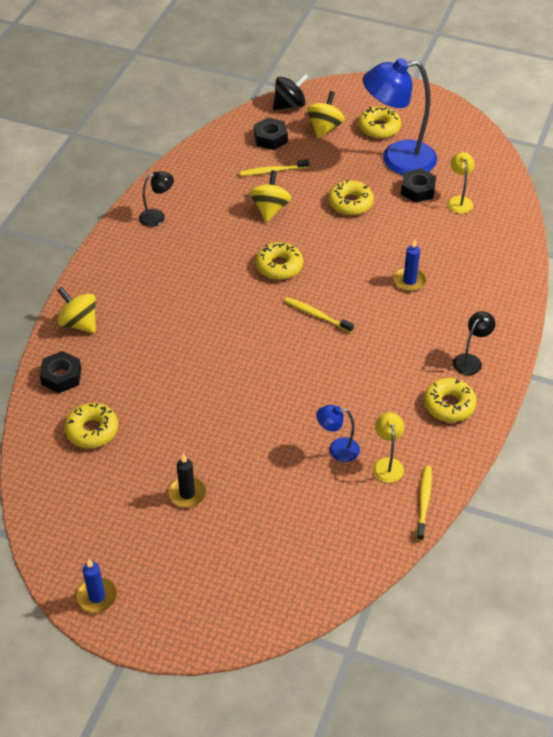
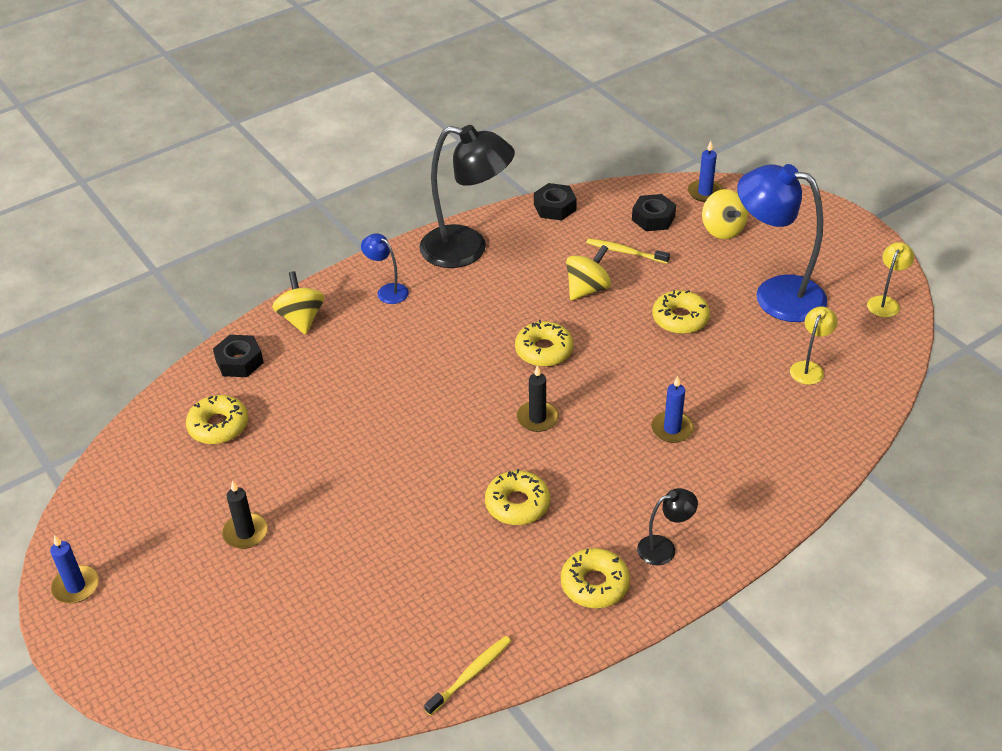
camera: 35 degrees right, 5 degrees down
black lamp [139,171,174,227] -> black lamp [419,125,515,268], size x2.19
black spinning top [273,73,309,110] -> blue candle [688,141,723,202]
yellow toothbrush [285,297,354,333] -> black candle [517,365,559,432]
yellow spinning top [307,91,345,139] -> yellow spinning top turned 105 degrees clockwise [702,189,748,239]
blue lamp [316,405,360,462] -> blue lamp moved to [361,233,409,304]
yellow donut [358,106,401,139] -> yellow donut moved to [485,469,550,525]
yellow lamp [373,412,404,483] -> yellow lamp moved to [867,242,914,317]
black nut [401,168,436,203] -> black nut moved to [534,183,577,221]

